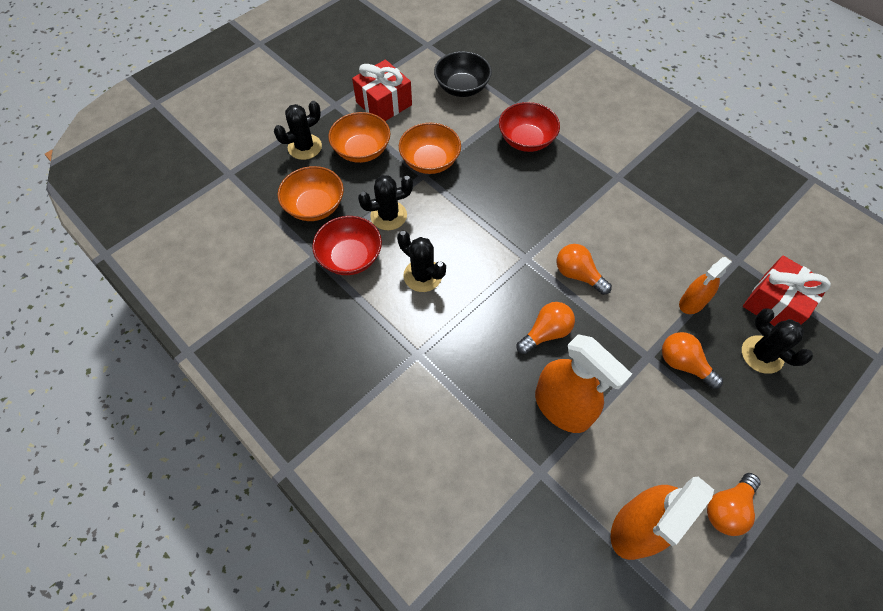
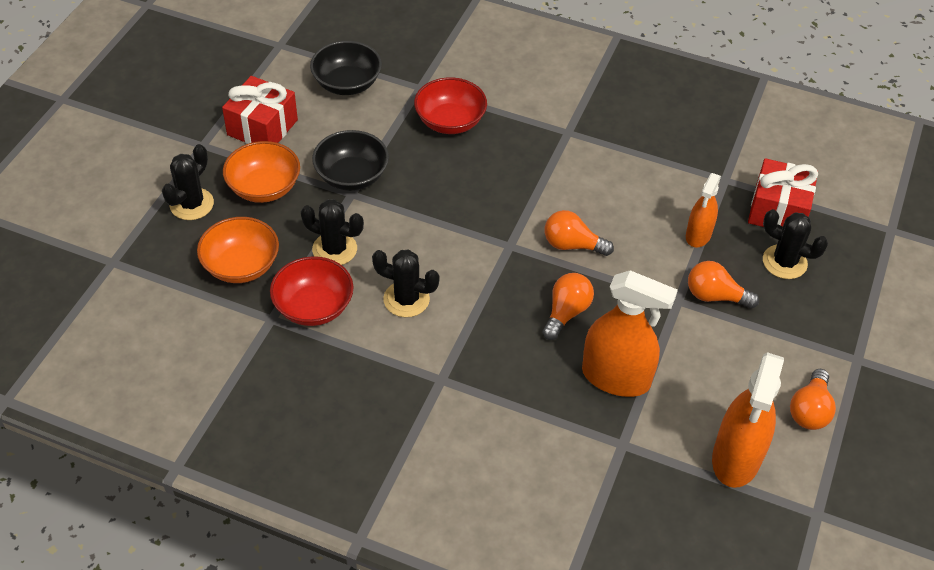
camera: 25 degrees left, 10 degrees down
black cactus [358,175,413,230] -> black cactus turned 60 degrees clockwise [300,199,364,265]
orange bowl [399,123,461,174] -> black bowl [312,130,389,191]

